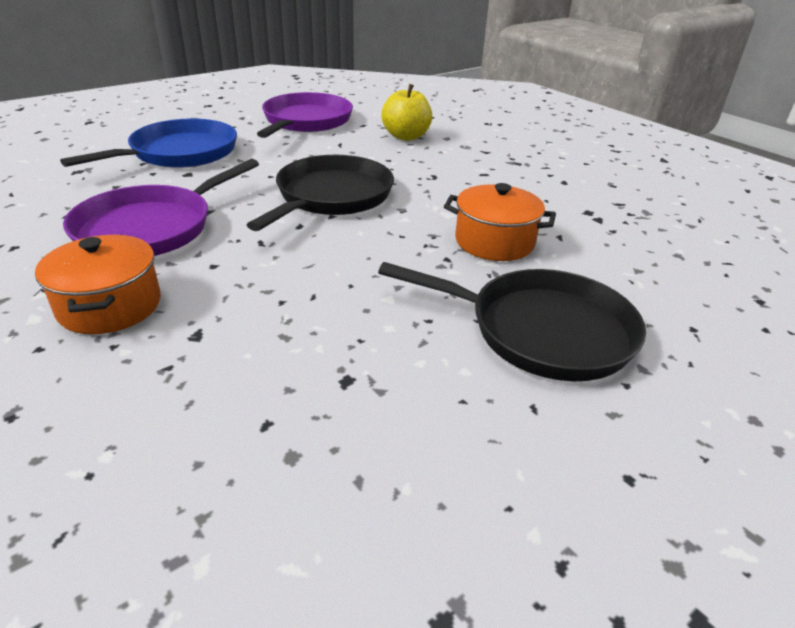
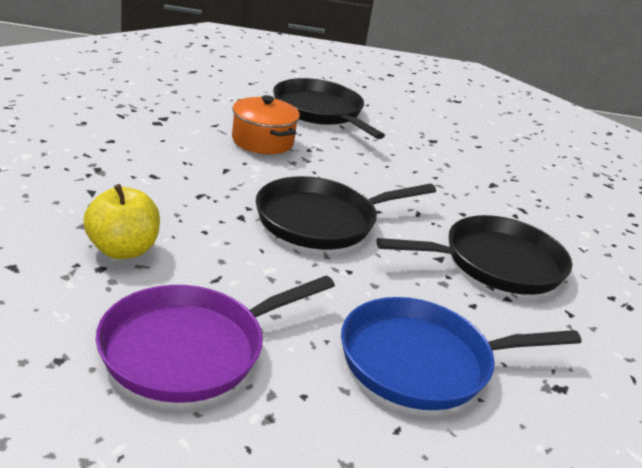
camera: 145 degrees left, 5 degrees down
orange pot [35,234,161,334] -> none
purple pan [63,159,259,256] -> black pan [376,215,572,295]

